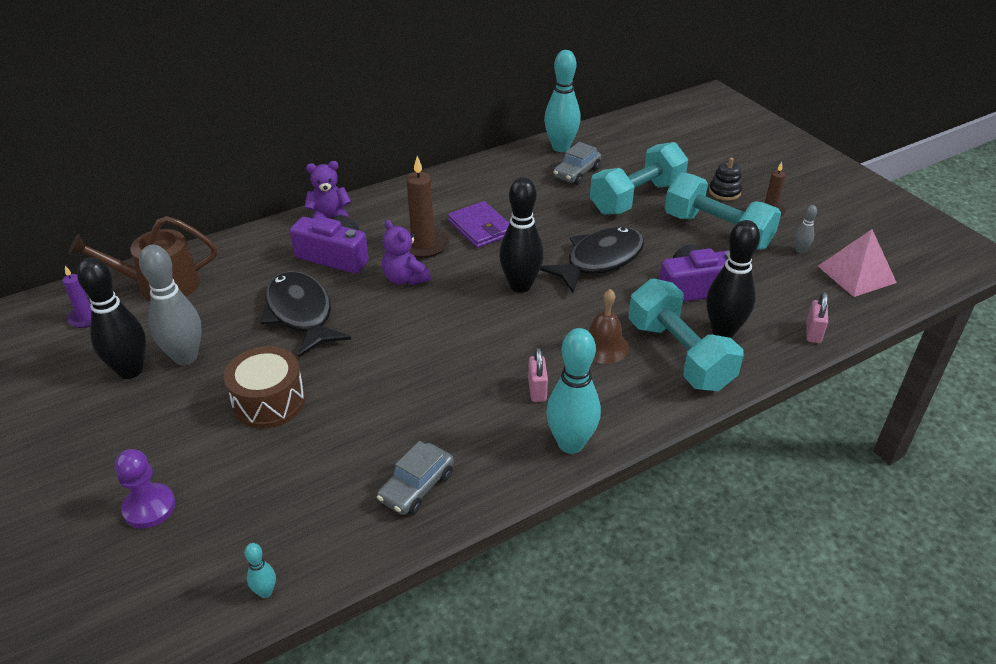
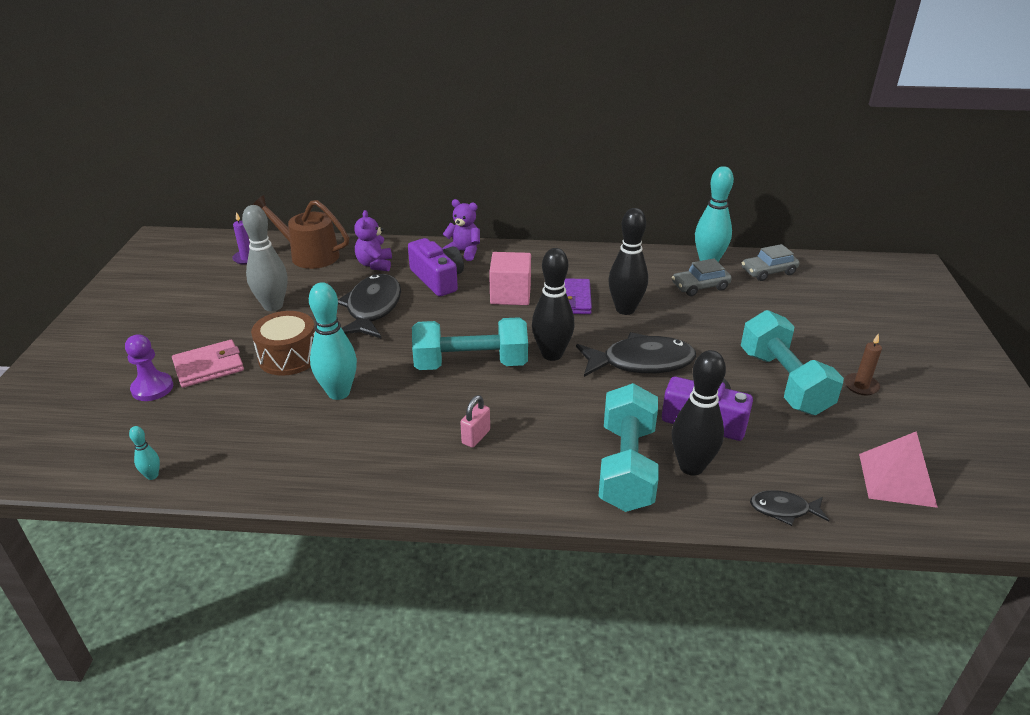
camera: 35 degrees right, 5 degrees down
black bowling pin [77,257,146,379] -> black bowling pin moved to [608,208,648,315]
grey car [377,441,454,515] -> grey car moved to [742,244,799,281]
purple teddy bear [382,220,431,285] -> purple teddy bear moved to [354,210,392,271]
brown candle [406,156,450,258] -> pink cube [489,252,531,305]
turquoise bowling pin [546,328,601,454] -> turquoise bowling pin moved to [309,282,357,400]
brown bell [589,289,629,364] -> none
turquoise dumbbell [590,142,688,215] -> turquoise dumbbell moved to [412,317,528,370]
black stacking toy [709,158,742,201] -> none
grey bowling pin [794,205,817,253] -> none
pink padlock [806,292,828,343] -> black fish [750,490,829,526]
none -> pink wallet [172,340,244,388]

